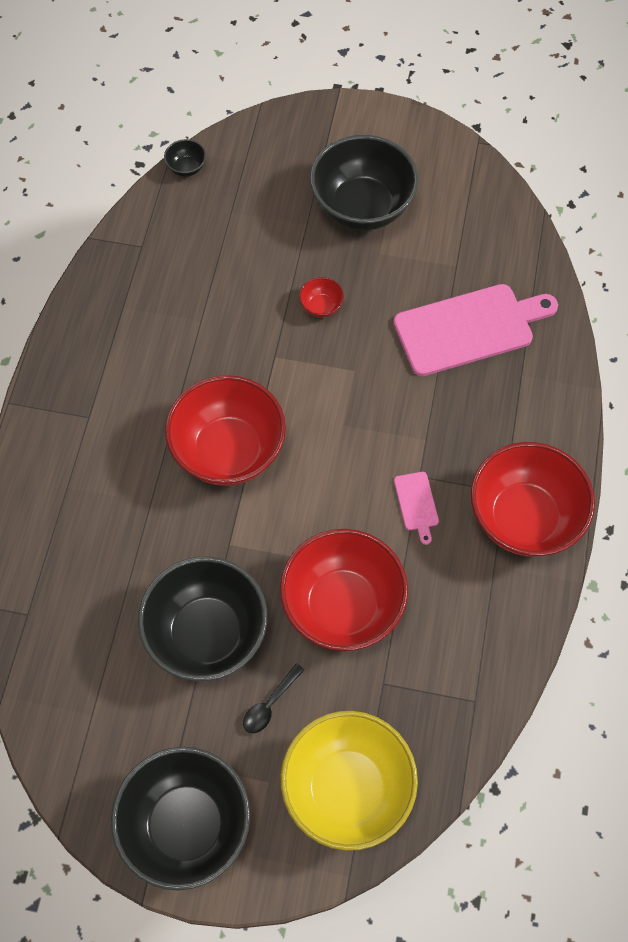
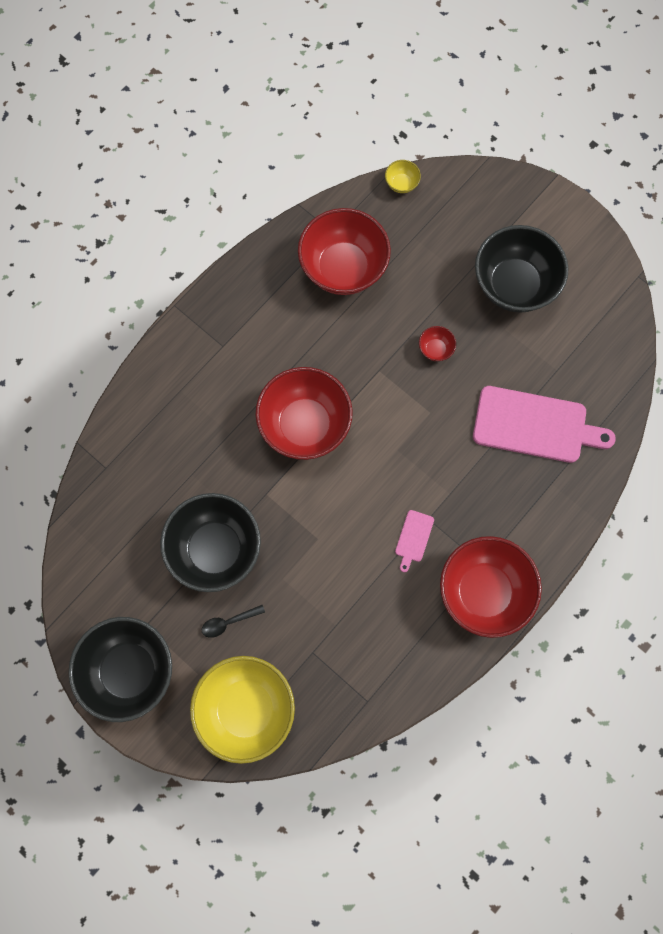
camera: 30 degrees right, 10 degrees up
black bowl [164,139,206,177] -> yellow bowl [385,160,421,193]
red bowl [280,529,408,651] -> red bowl moved to [298,208,391,295]

